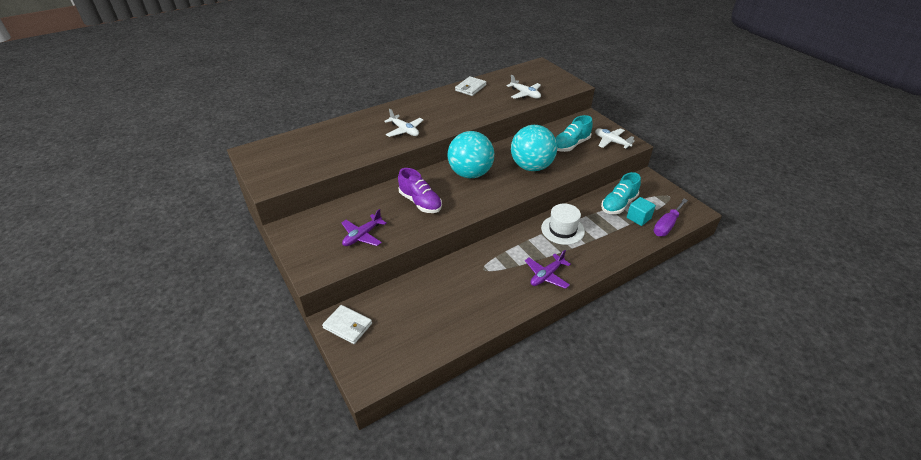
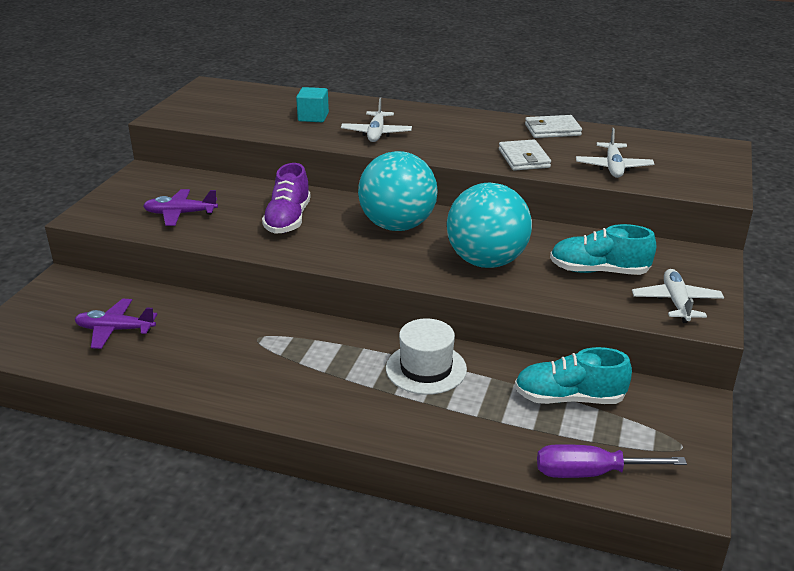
camera: 50 degrees right, 10 degrees down
white wallet [322,305,372,344] -> white wallet moved to [499,139,551,171]
purple plane [525,250,571,289] -> purple plane moved to [75,298,157,349]
turquoise cube [627,197,656,226] -> turquoise cube moved to [296,87,329,122]

